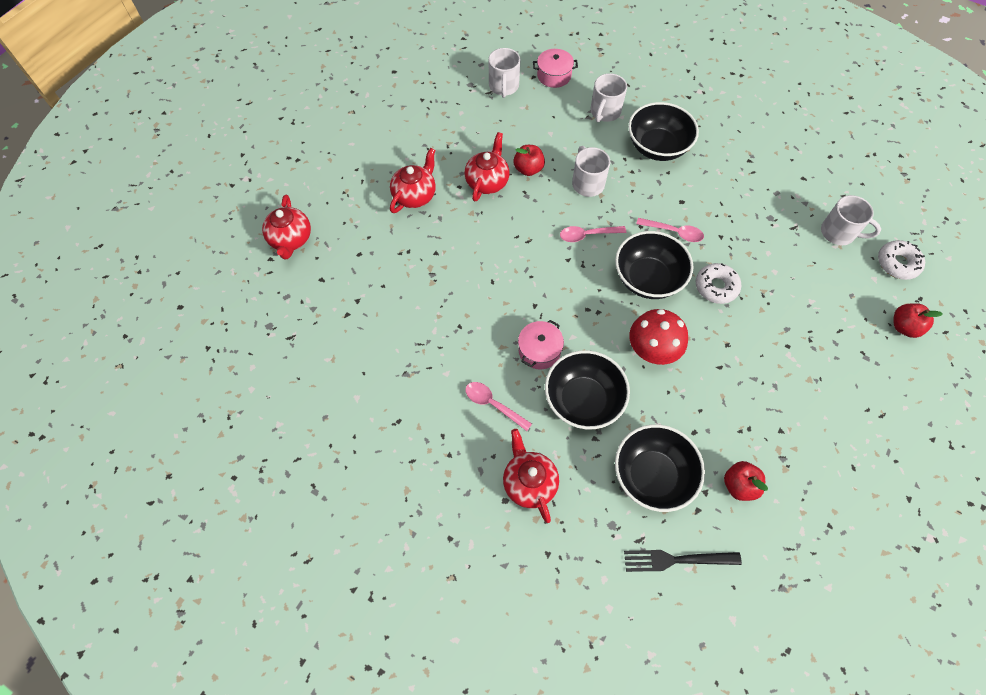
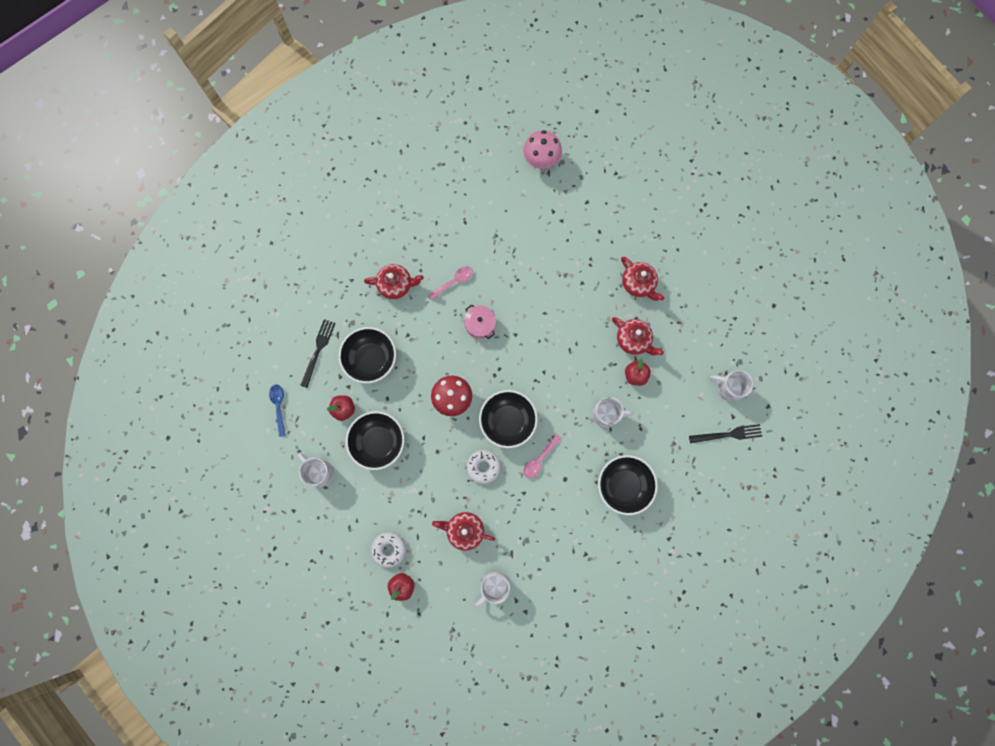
camera: 110 degrees right, 15 degrees up
red teapot [262,194,311,260] -> red teapot moved to [432,512,495,551]
pink pot [533,49,578,88] -> black fork [689,424,762,444]
black bowl [545,350,630,429] -> black bowl moved to [346,411,404,470]
pink spoon [560,226,626,242] -> none
white mug [590,73,627,122] -> white mug moved to [298,453,334,487]
white donut [878,240,925,280] -> white donut moved to [371,532,406,568]
none -> blue spoon [269,384,286,437]
none -> pink mushroom [523,130,562,169]

